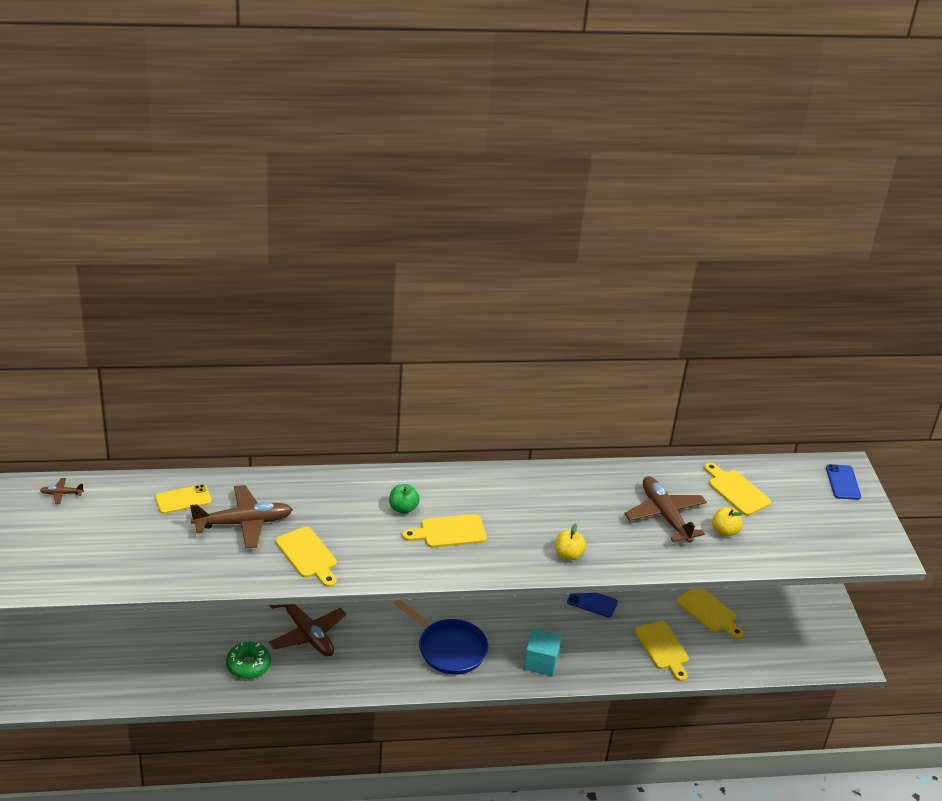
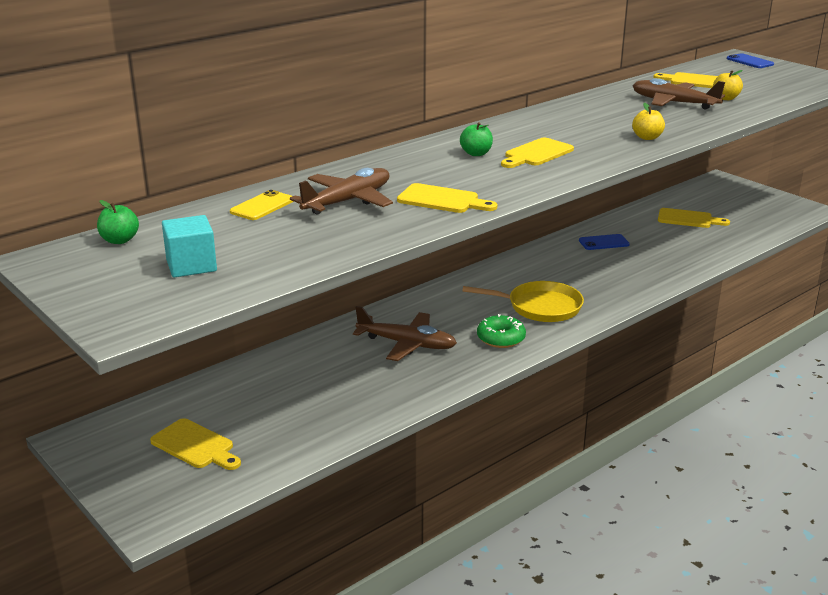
camera: 30 degrees left, 10 degrees down
brown plane [40,478,84,504] -> green apple [97,200,139,244]
green donut [226,642,271,679] -> green donut moved to [477,314,526,348]
blue pan [393,600,488,675] -> yellow pan [462,281,584,322]
turquoise cube [524,628,562,676] -> turquoise cube moved to [162,215,217,278]
yellow cutting board [635,621,689,681] -> yellow cutting board moved to [150,418,241,470]

